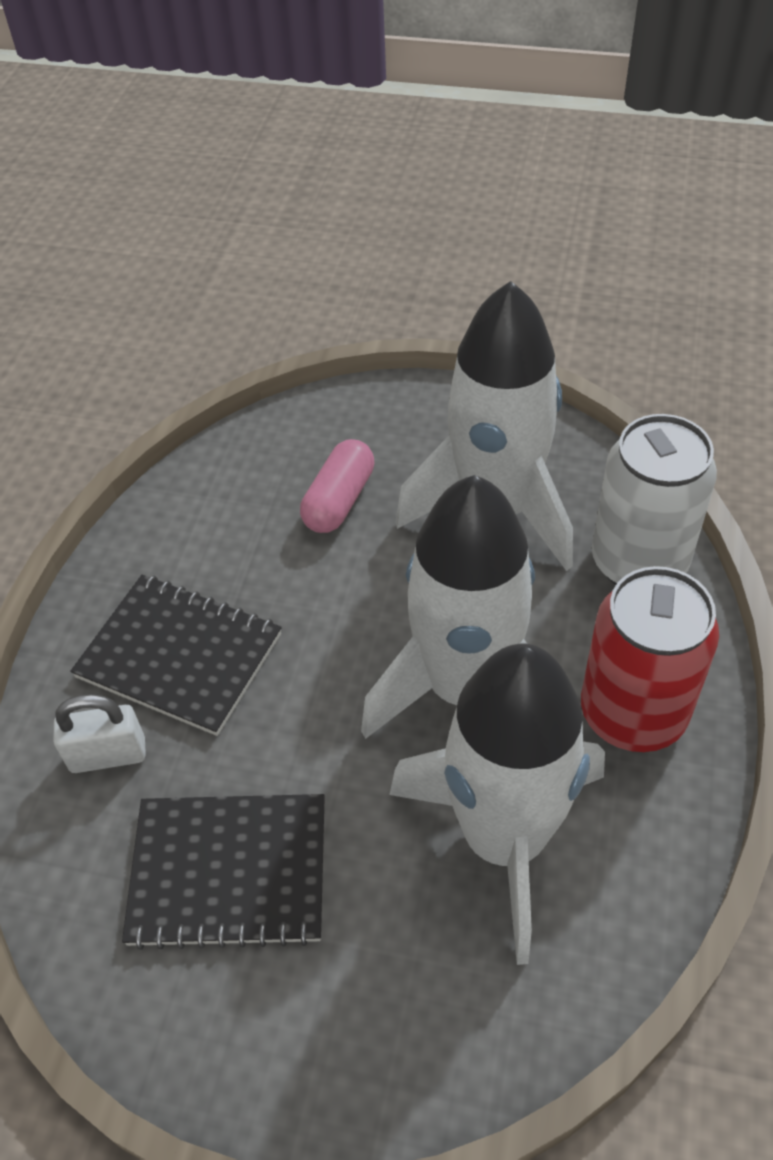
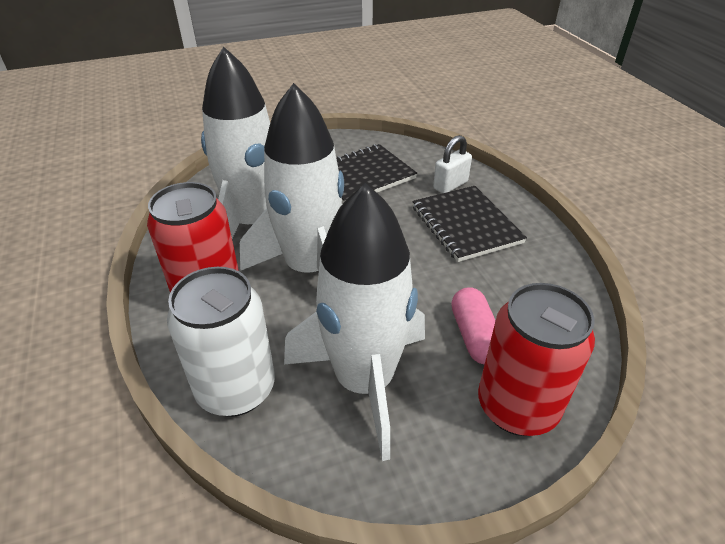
camera: 145 degrees right, 10 degrees down
black notebook [70,574,282,736] -> black notebook turned 75 degrees clockwise [412,186,527,262]
none -> red can [478,283,595,436]

